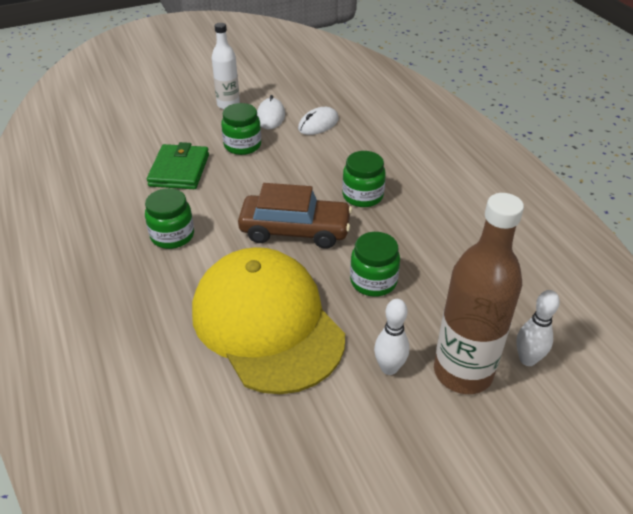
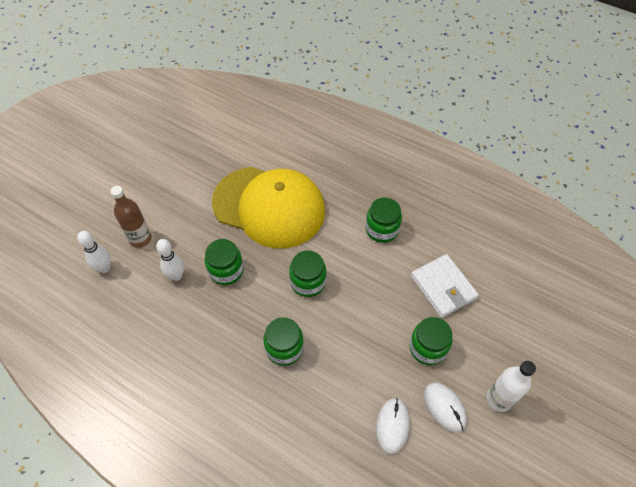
camera: 145 degrees right, 15 degrees up
green wallet [147,142,209,189] -> white wallet [411,254,479,318]
brown car [238,183,352,249] -> green jar [289,251,326,297]
white bowling pin [374,299,409,375] -> white bowling pin moved to [156,239,184,281]
brown bottle [434,193,524,394] -> brown bottle [110,186,152,248], size x0.59

